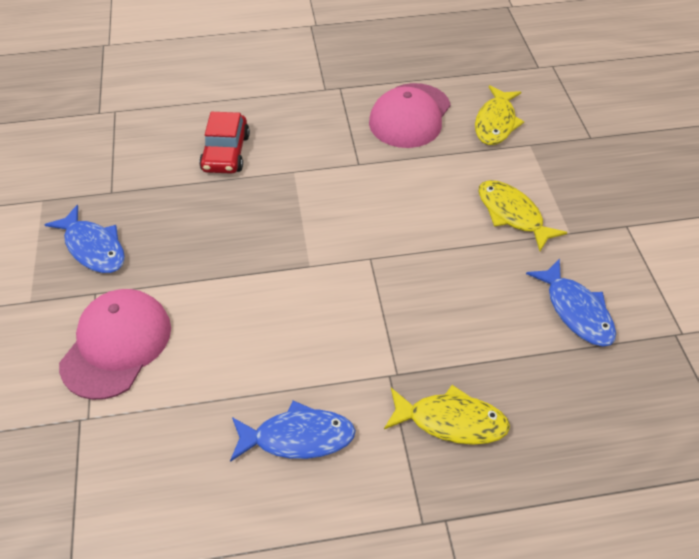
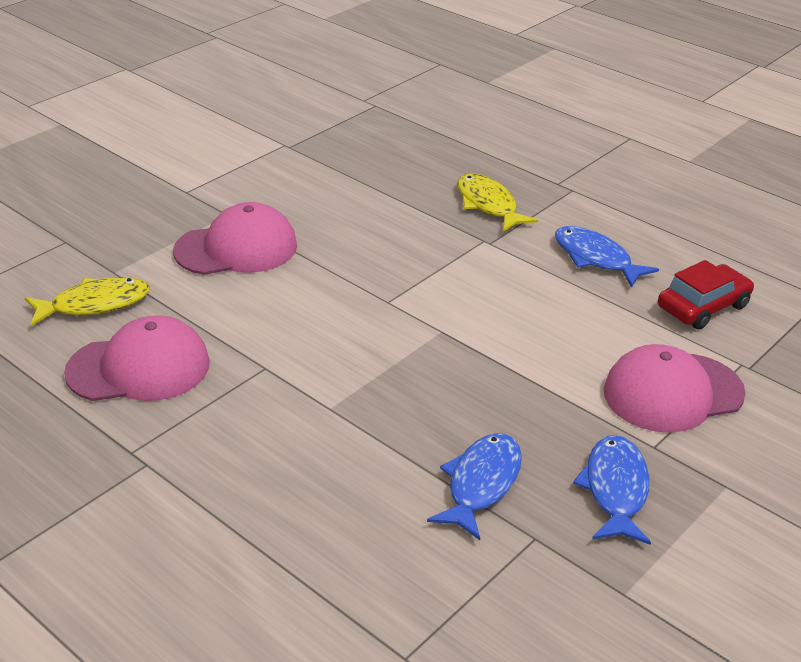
camera: 130 degrees left, 15 degrees down
red car [199,112,250,174] -> red car moved to [658,260,754,329]
yellow fish [479,180,567,251] -> pink cap [173,202,297,275]
blue fish [526,259,616,346] -> blue fish moved to [427,433,522,540]

